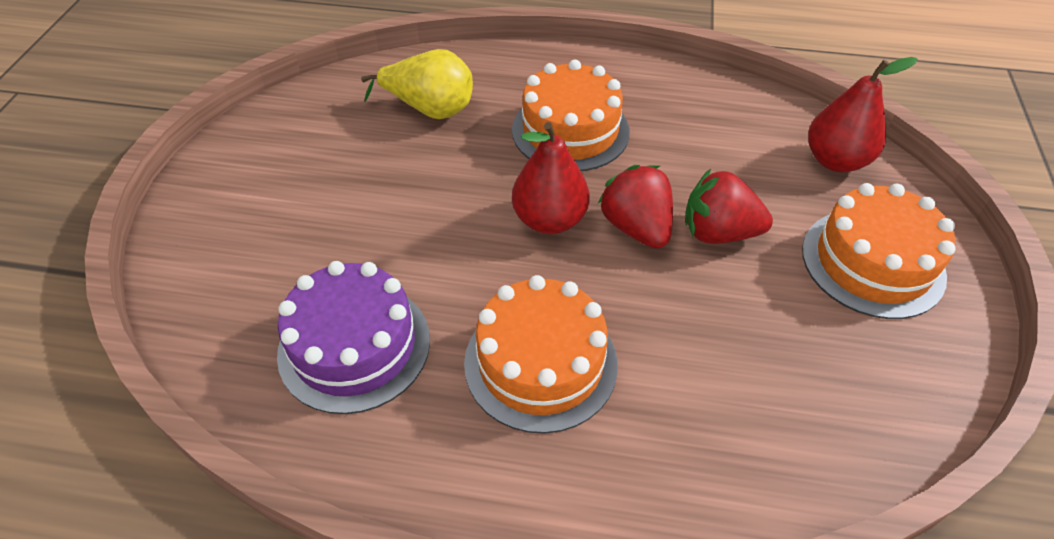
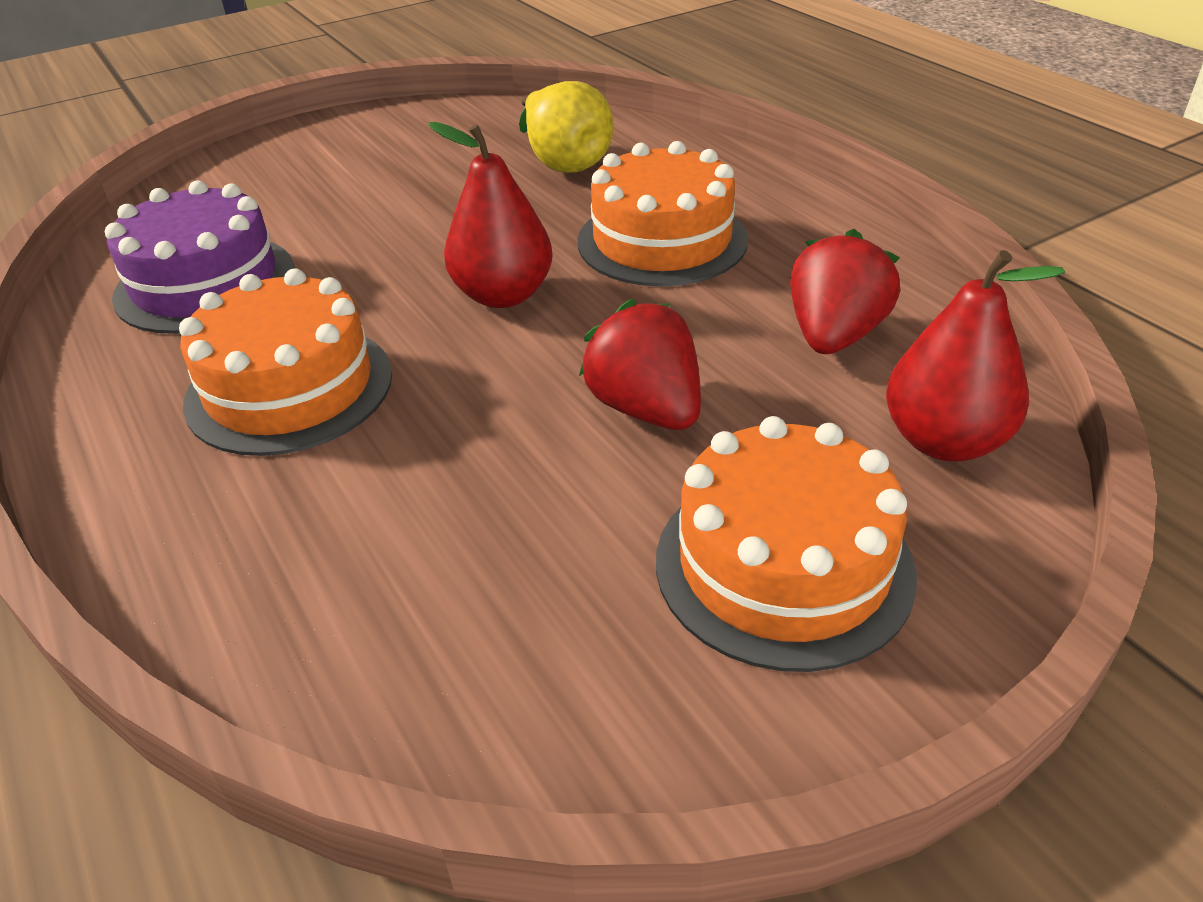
camera: 50 degrees right, 10 degrees down
red strawberry [598,165,673,249] -> red strawberry moved to [790,229,900,354]

